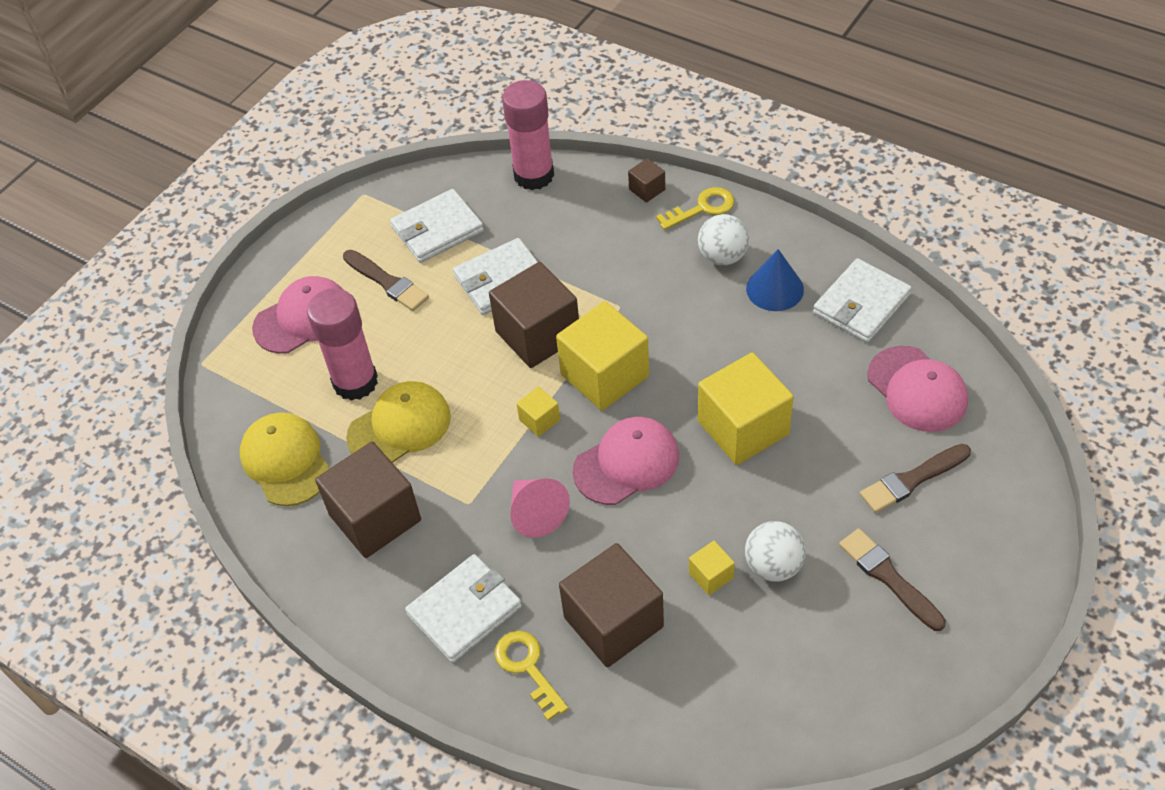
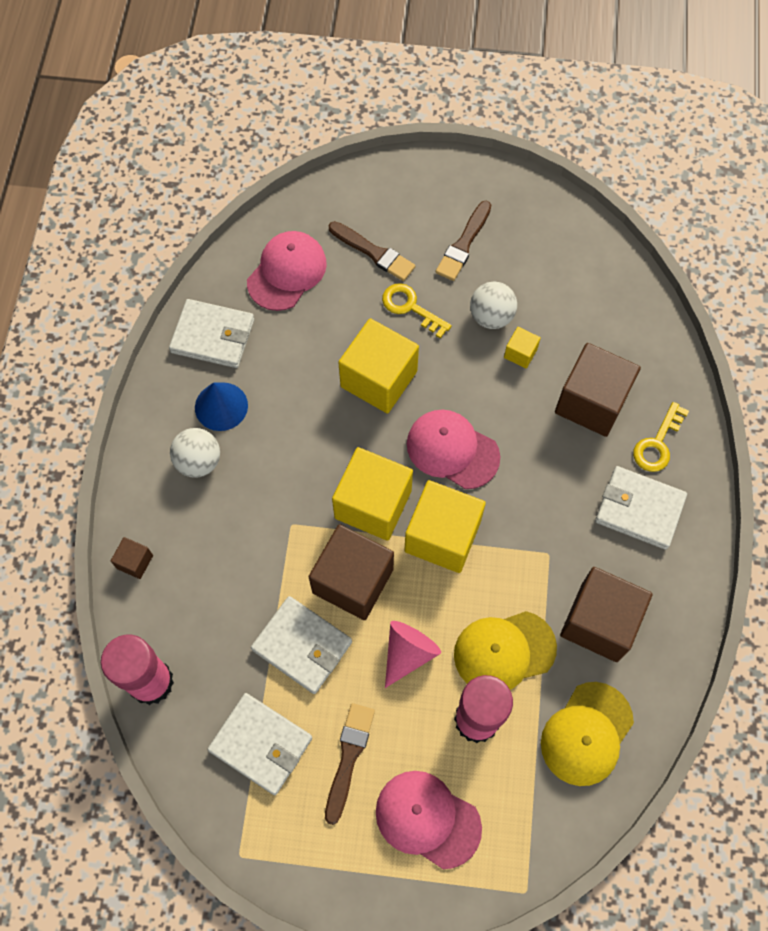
camera: 120 degrees left, 15 degrees up
yellow cap [346,381,451,463] -> yellow cap turned 45 degrees counterclockwise [454,611,557,690]
pink cone [510,478,570,538] -> pink cone moved to [385,621,441,688]
yellow cube [516,386,560,437] -> yellow cube [404,480,486,573], size x2.20
yellow key [656,187,734,230] -> yellow key moved to [382,283,452,339]

